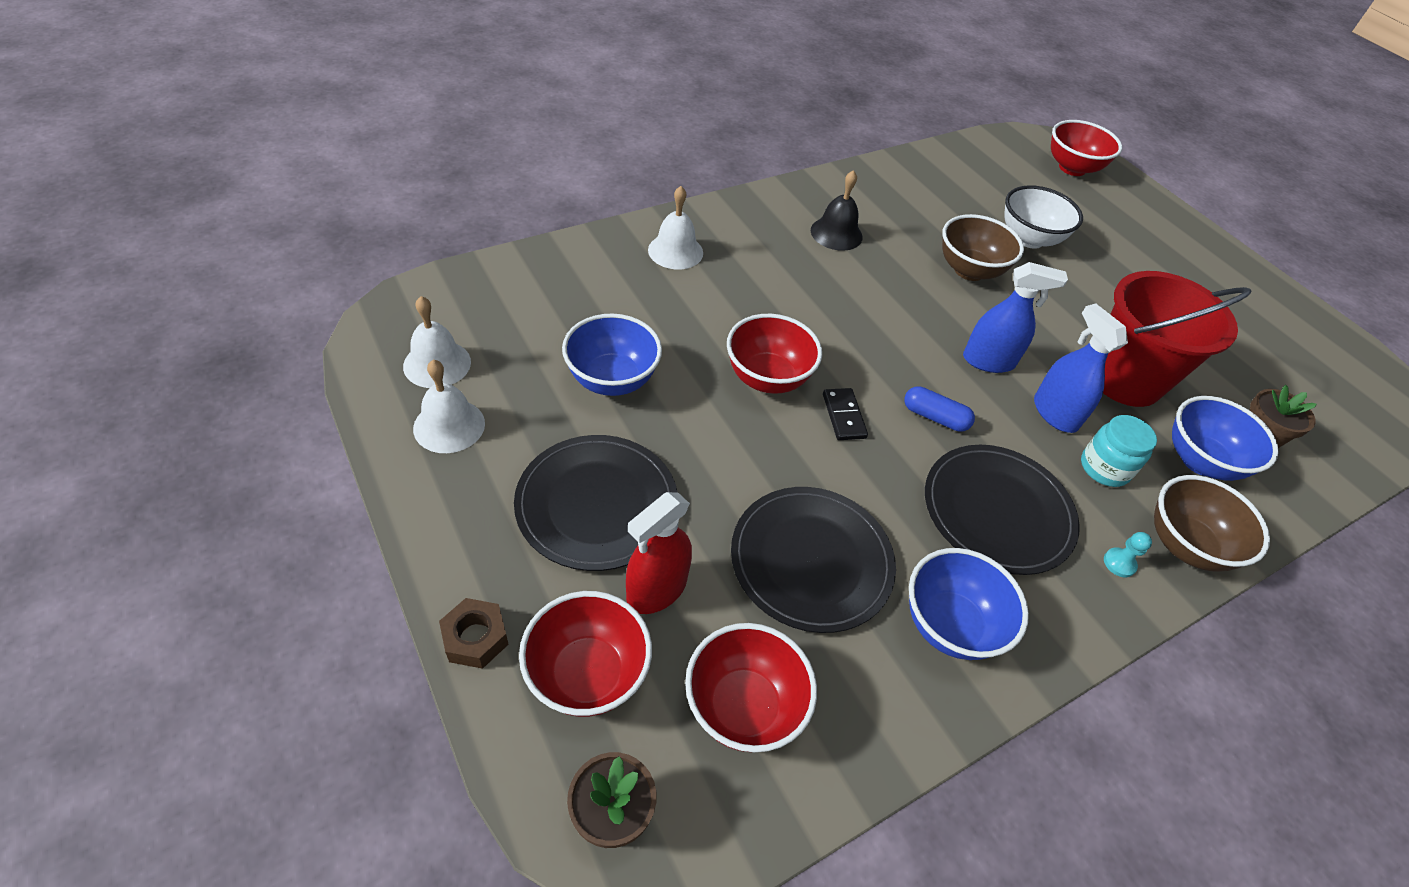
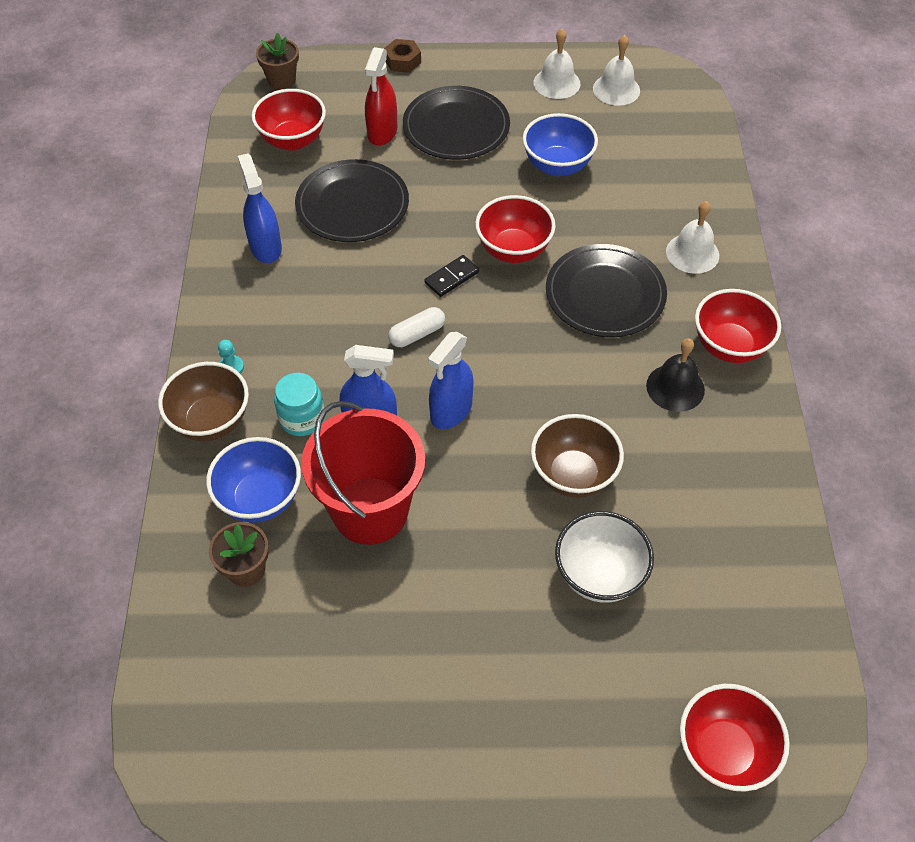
camera: 125 degrees right, 5 degrees up
red bowl [519,591,652,717] -> red bowl moved to [695,289,781,363]
red spray bottle [626,492,692,614] -> red spray bottle turned 150 degrees counterclockwise [365,47,397,146]
black domino [823,388,868,440] -> black domino turned 60 degrees counterclockwise [425,255,479,297]
blue capsule [904,386,975,432] -> white capsule [388,307,445,347]
blue bowl [909,548,1029,660] -> blue spray bottle [238,153,282,263]
black plate [925,445,1080,575] -> black plate moved to [546,244,667,337]

